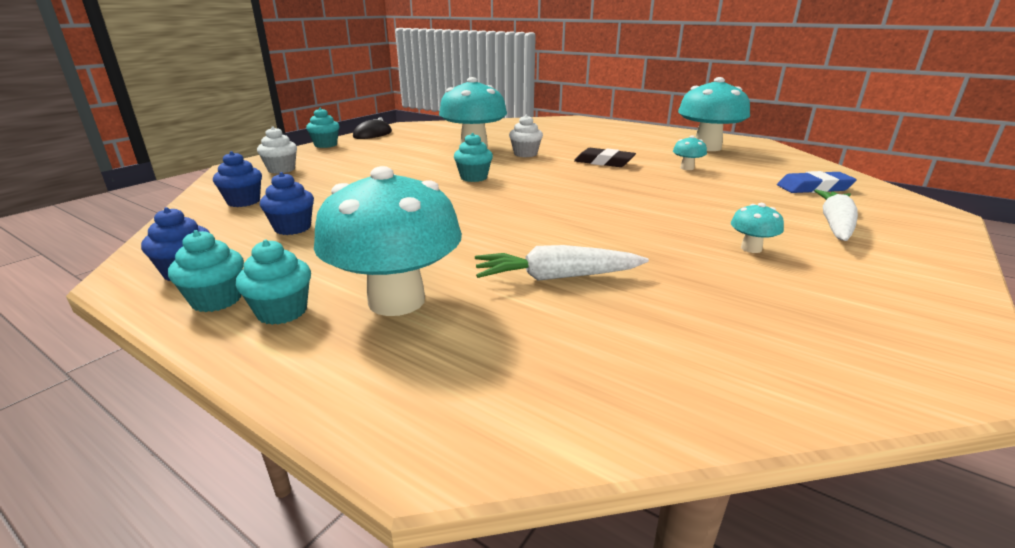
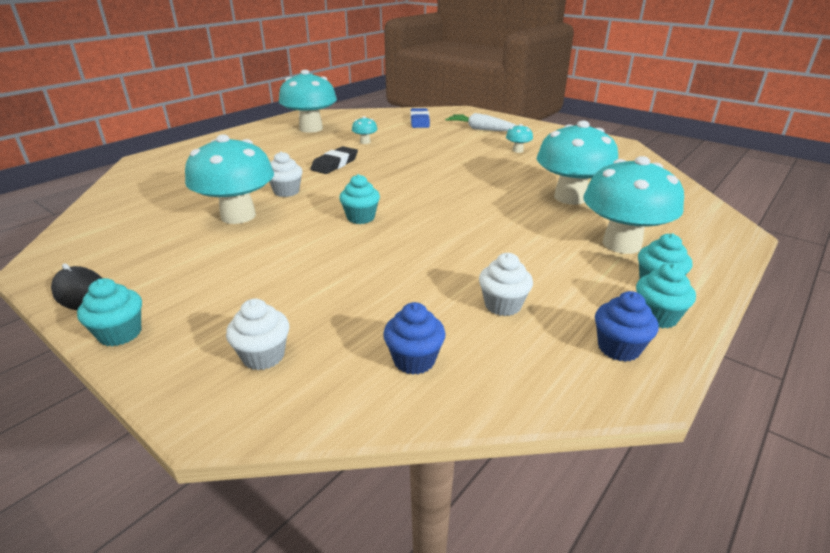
camera: 85 degrees left, 5 degrees up
blue cupcake [260,172,314,235] -> white cupcake [479,253,533,316]
white carrot [475,245,649,281] -> turquoise mushroom [537,121,618,205]

